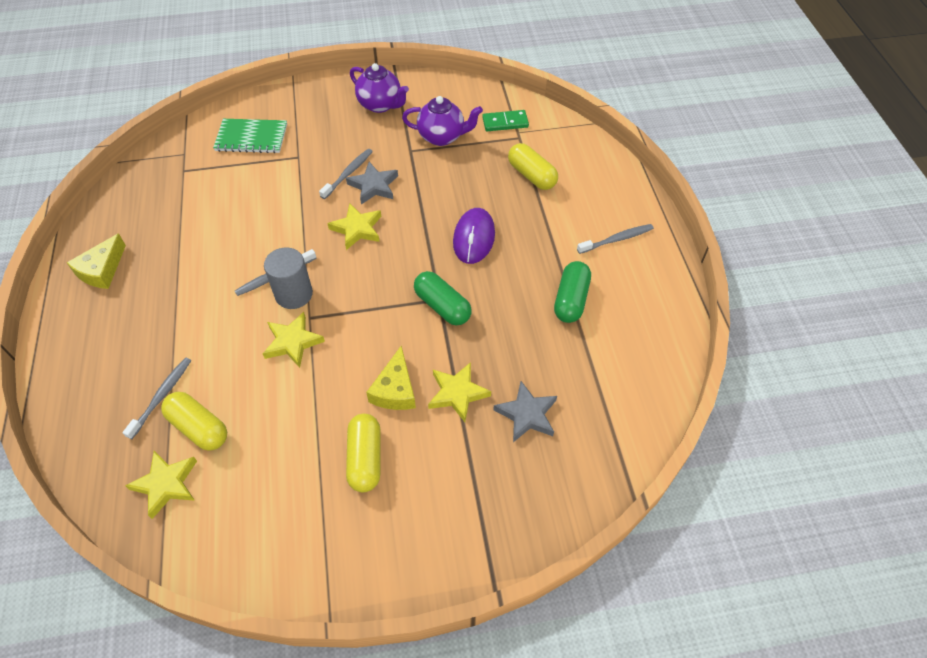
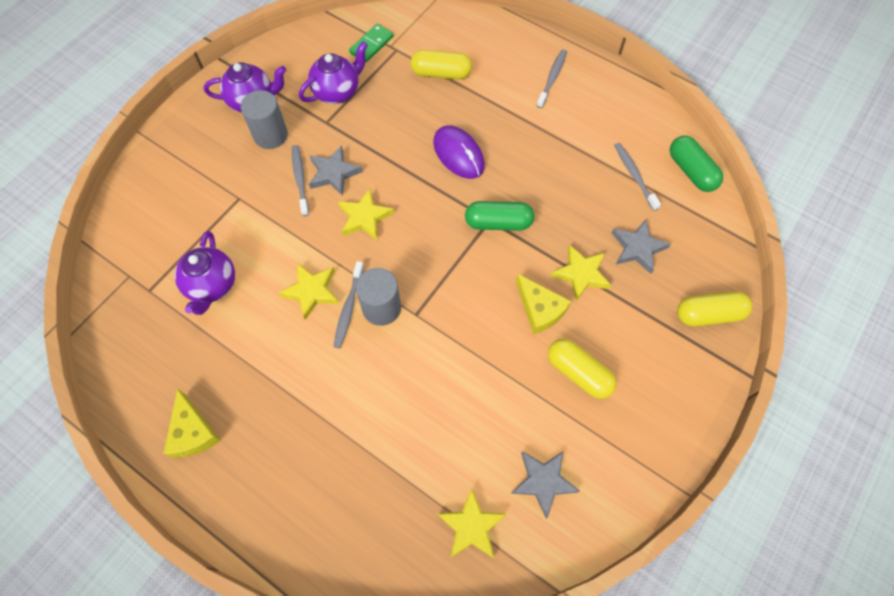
camera: 45 degrees left, 10 degrees up
grey toothbrush [122,357,191,439] -> grey toothbrush moved to [614,143,661,211]
yellow capsule [161,392,227,451] -> yellow capsule moved to [677,292,752,327]
green notebook [213,119,287,153] -> none
yellow star [263,312,325,368] -> yellow star moved to [279,263,339,320]
green capsule [554,261,591,323] -> green capsule moved to [670,136,723,192]
none -> purple teapot [174,231,235,315]
none -> grey cylinder [241,90,288,149]
none -> grey star [511,451,580,519]

